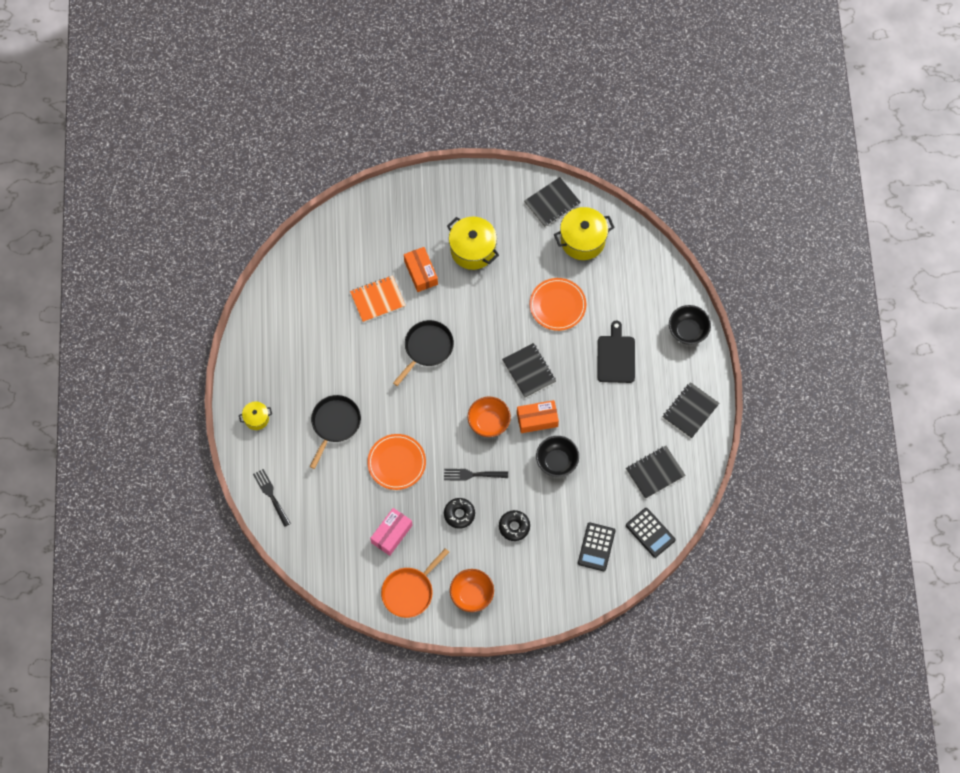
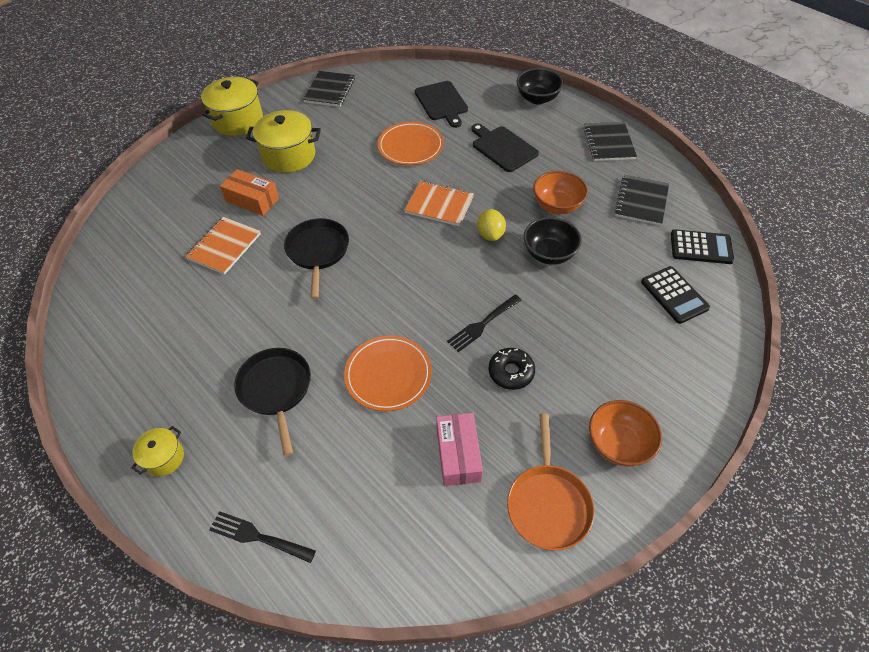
camera: 40 degrees left, 15 degrees down
orange bowl [468,396,511,437] -> orange bowl moved to [533,171,588,214]
black donut [499,510,530,541] -> none
black notebook [502,343,556,398] -> orange notebook [404,181,474,226]
orange box [517,400,559,433] -> yellow lemon [477,209,506,241]
yellow pot [554,207,615,260] -> yellow pot moved to [201,77,263,136]
none -> black cutting board [415,81,468,128]

